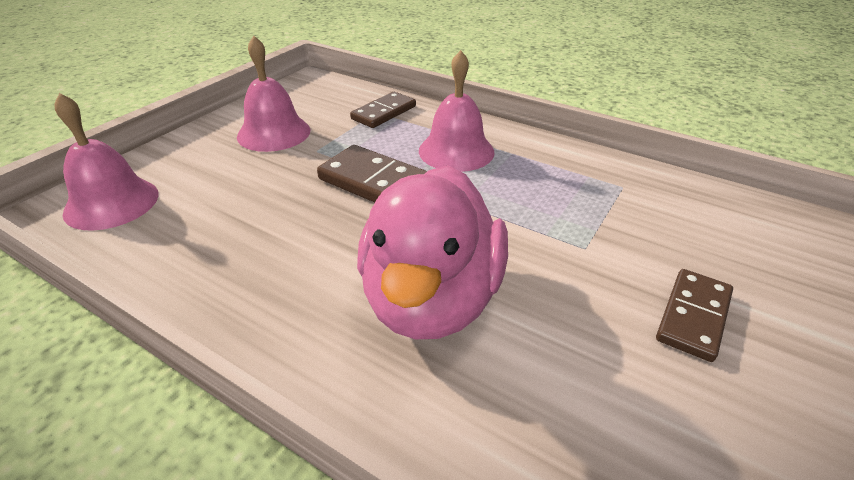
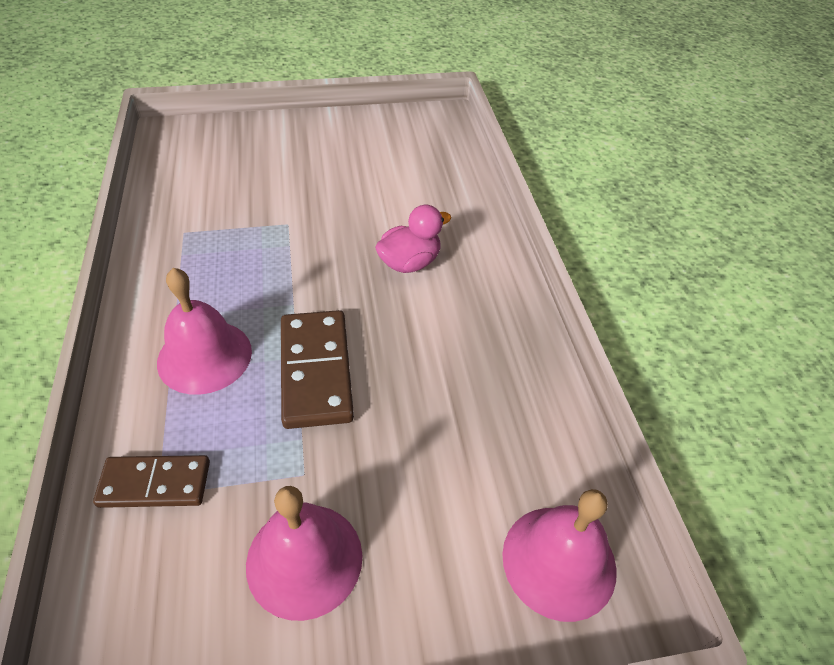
camera: 135 degrees left, 10 degrees up
pink duck [357,165,508,339] -> pink duck [375,205,451,273], size x0.51
brown domino [656,269,733,362] -> none

